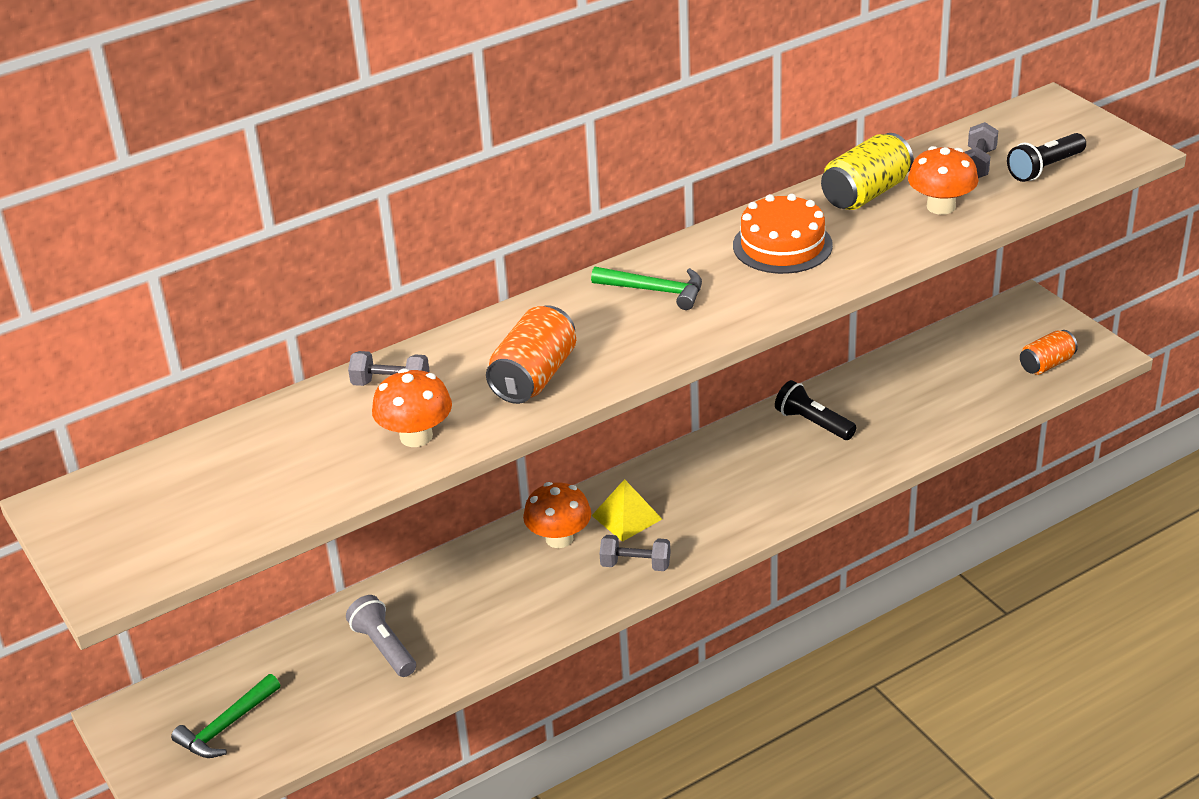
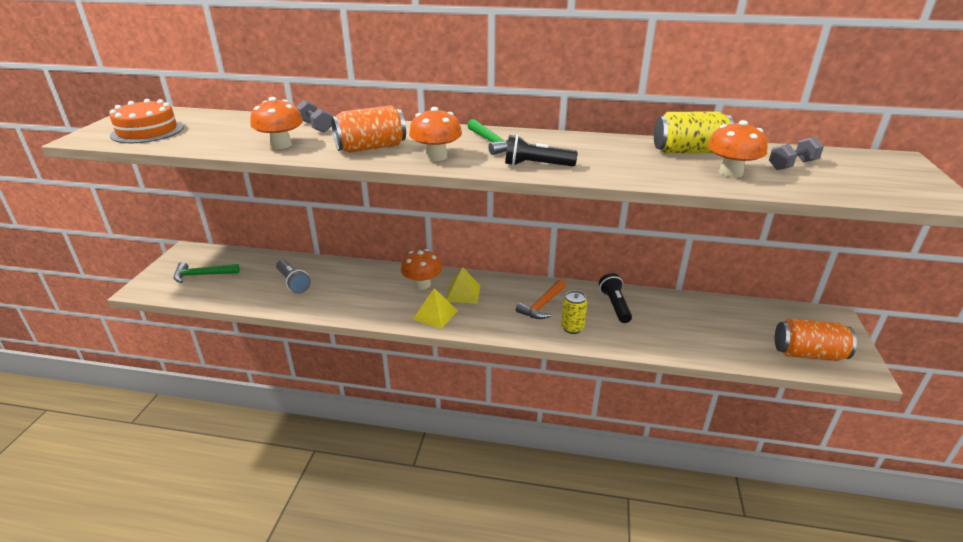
camera: 40 degrees right, 5 degrees down
grey flashlight [346,595,416,677] -> grey flashlight turned 135 degrees clockwise [276,260,311,294]
grey dumbbell [599,535,670,571] -> yellow pyramid [413,288,458,329]
orange cake [733,194,833,274] -> orange cake moved to [109,99,184,143]
black flashlight [1007,133,1086,182] -> black flashlight moved to [505,135,578,166]
orange can [1020,330,1078,375] -> orange can [775,318,857,361], size x1.52
none -> orange mushroom [409,107,462,161]
none -> orange hammer [516,279,566,319]
none -> yellow can [561,291,587,334]

